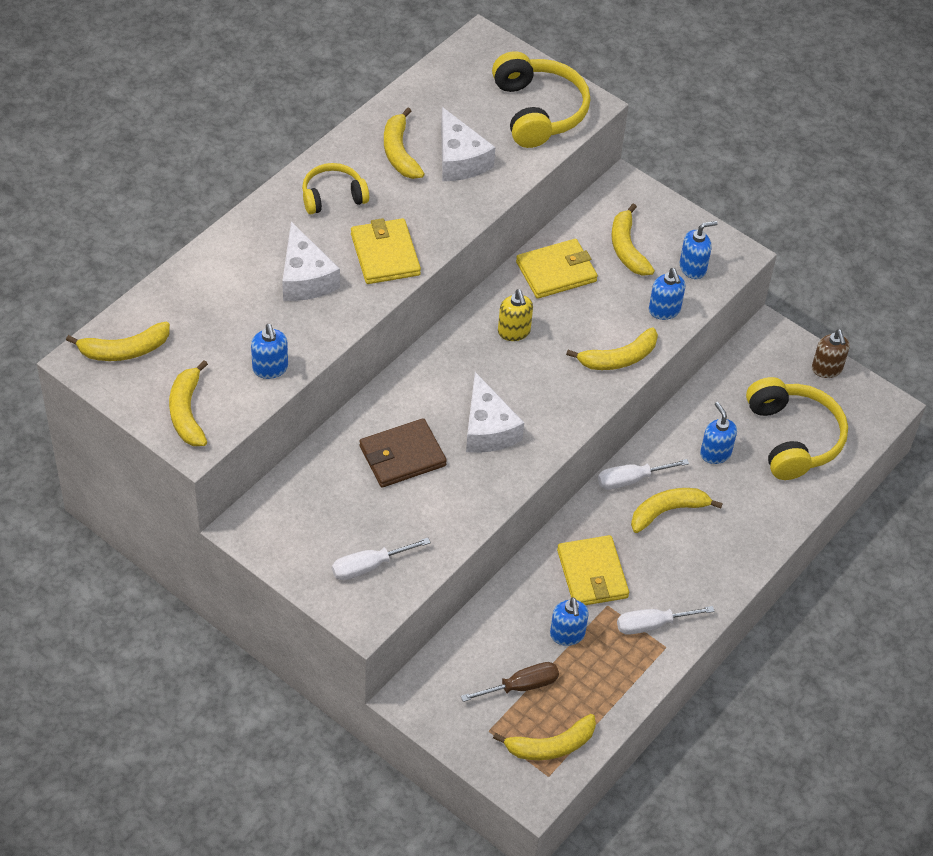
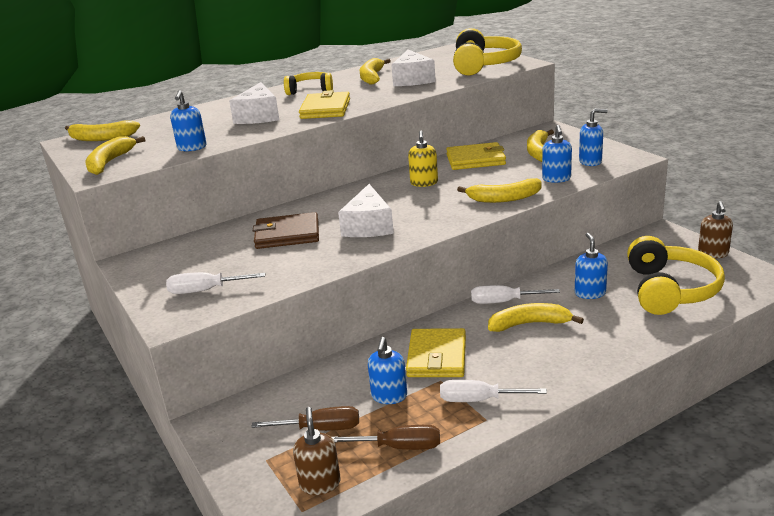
camera: 25 degrees right, 25 degrees down
yellow banana [493,714,596,760] -> brown soap dispenser [293,407,341,495]
none -> brown screwdriver [332,425,440,450]

